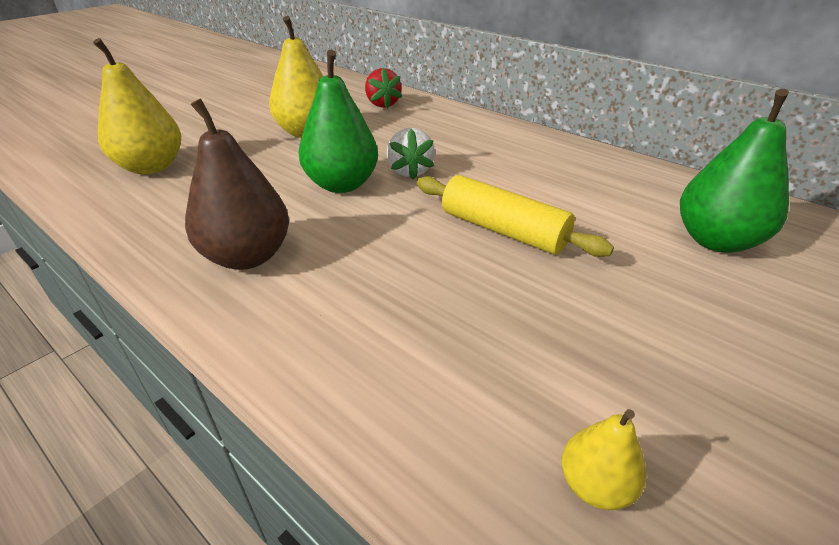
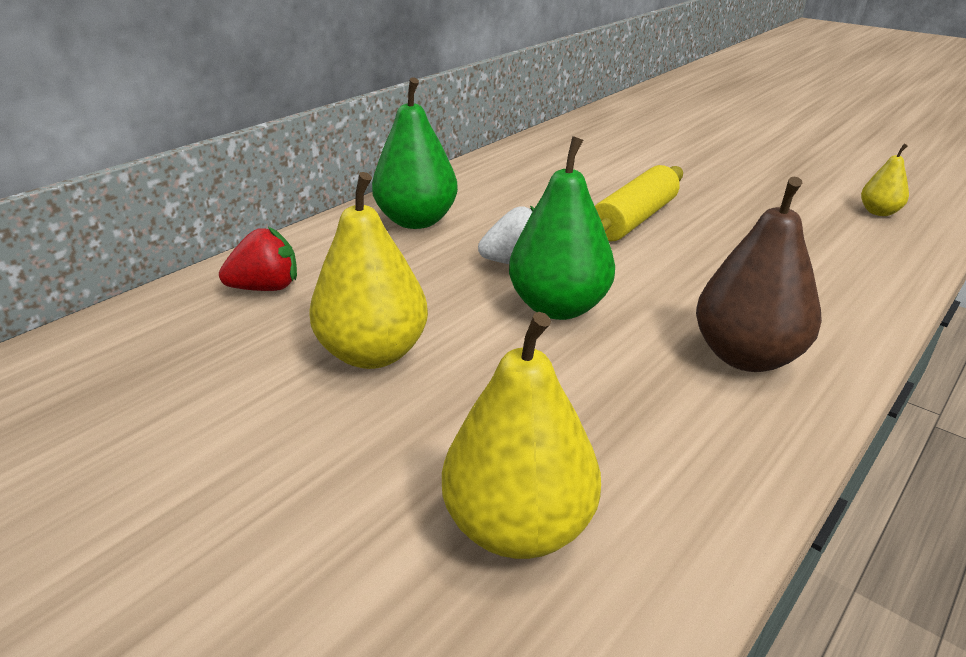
camera: 90 degrees left, 5 degrees down
green pear [680,89,789,253] -> green pear moved to [372,78,458,229]

